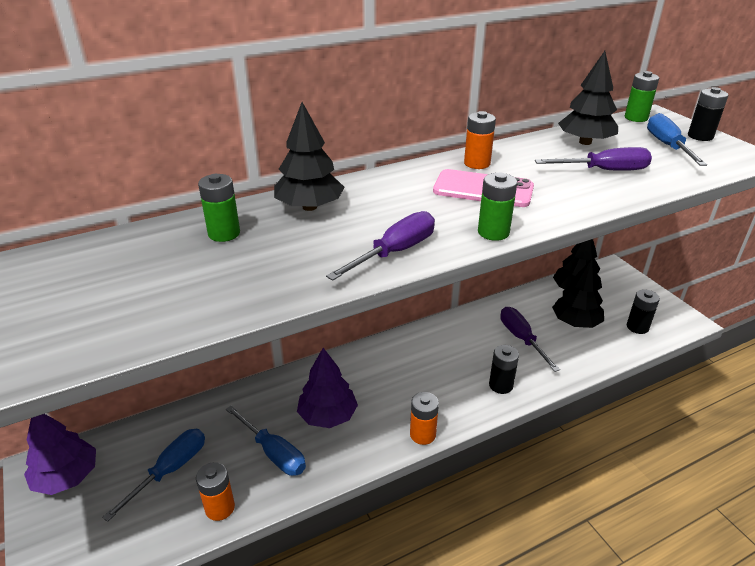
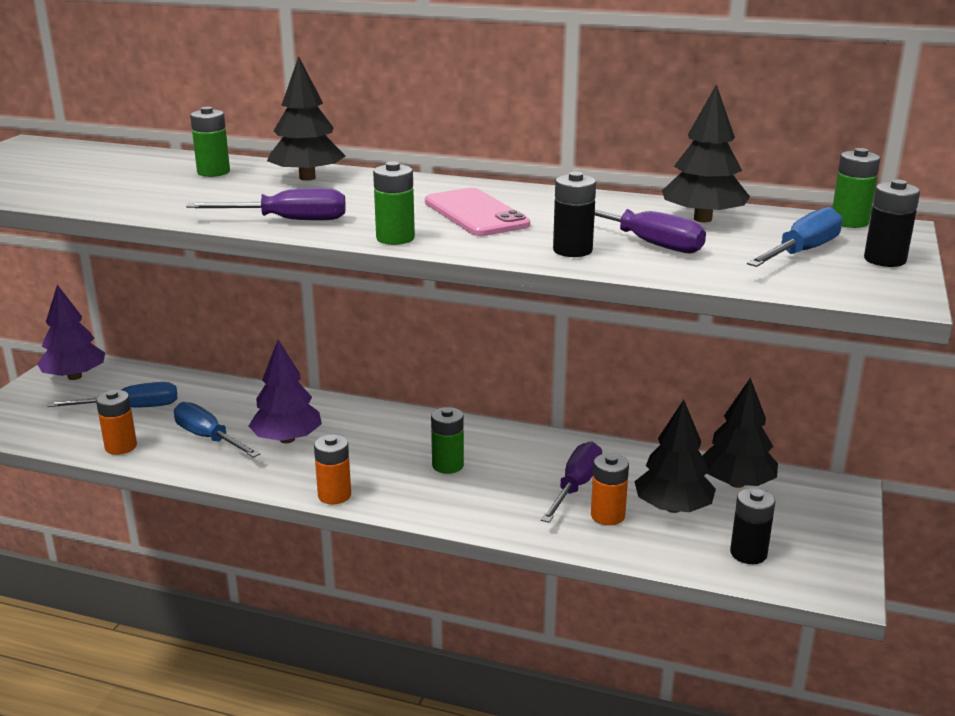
camera: 45 degrees right, 10 degrees down
blue screwdriver [226,406,306,476] -> blue screwdriver turned 135 degrees clockwise [174,402,260,458]
orange battery [464,111,496,169] -> orange battery moved to [591,453,629,525]
black battery [489,345,519,394] -> black battery moved to [553,172,596,257]
none -> green battery [431,407,464,474]

